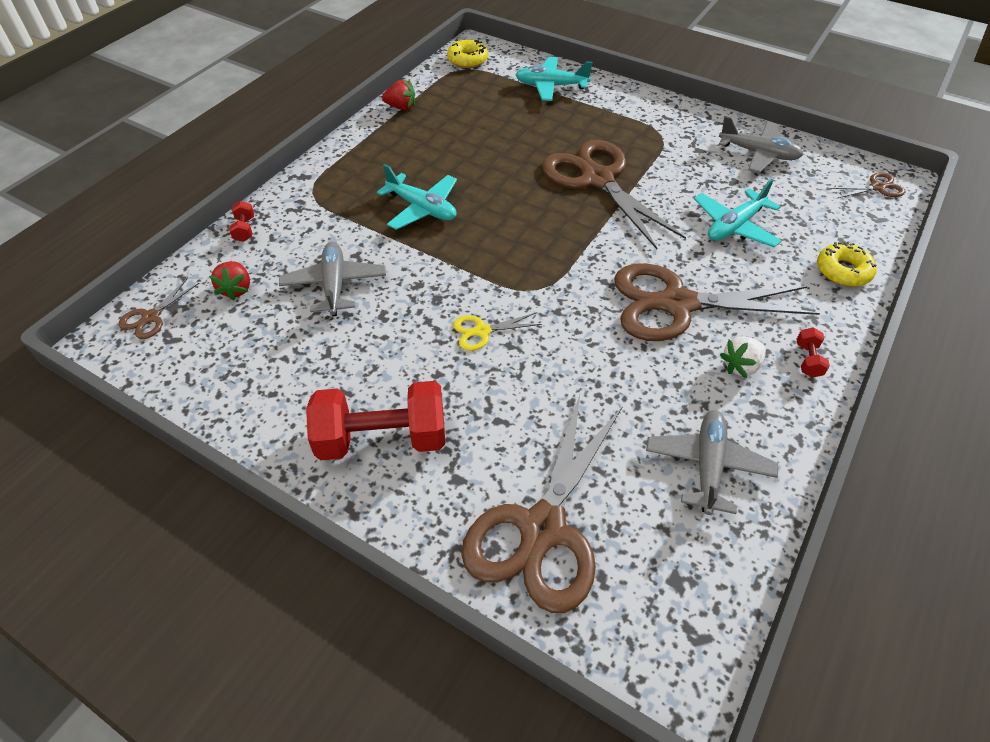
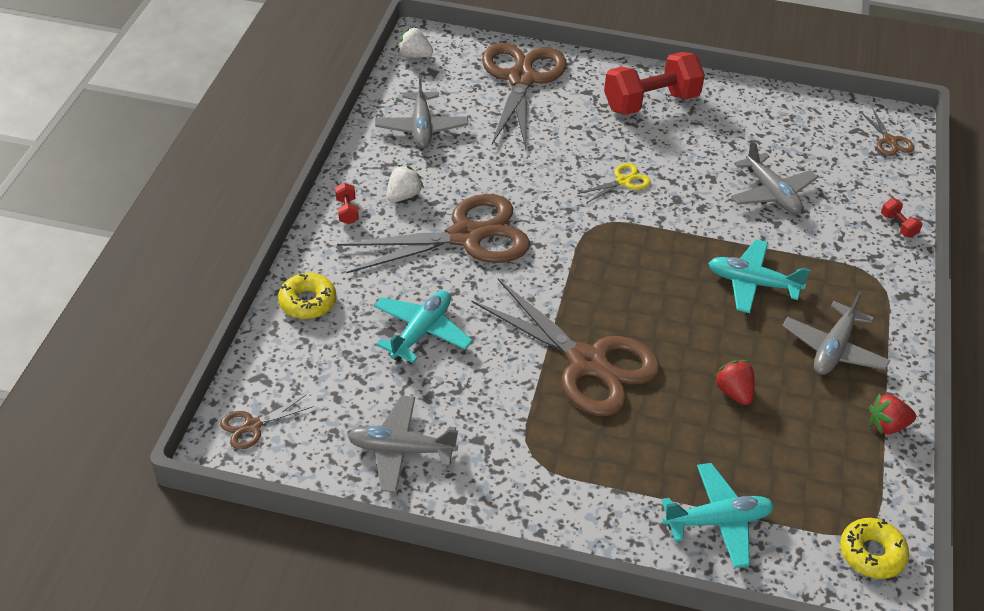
camera: 160 degrees right, 5 degrees down
brown scissors [118,278,199,339] -> brown scissors turned 150 degrees clockwise [860,109,914,156]
red strawberry [209,261,250,301] -> red strawberry moved to [713,360,755,405]
none -> white strawberry [398,27,433,58]
none -> grey plane [782,291,890,375]

